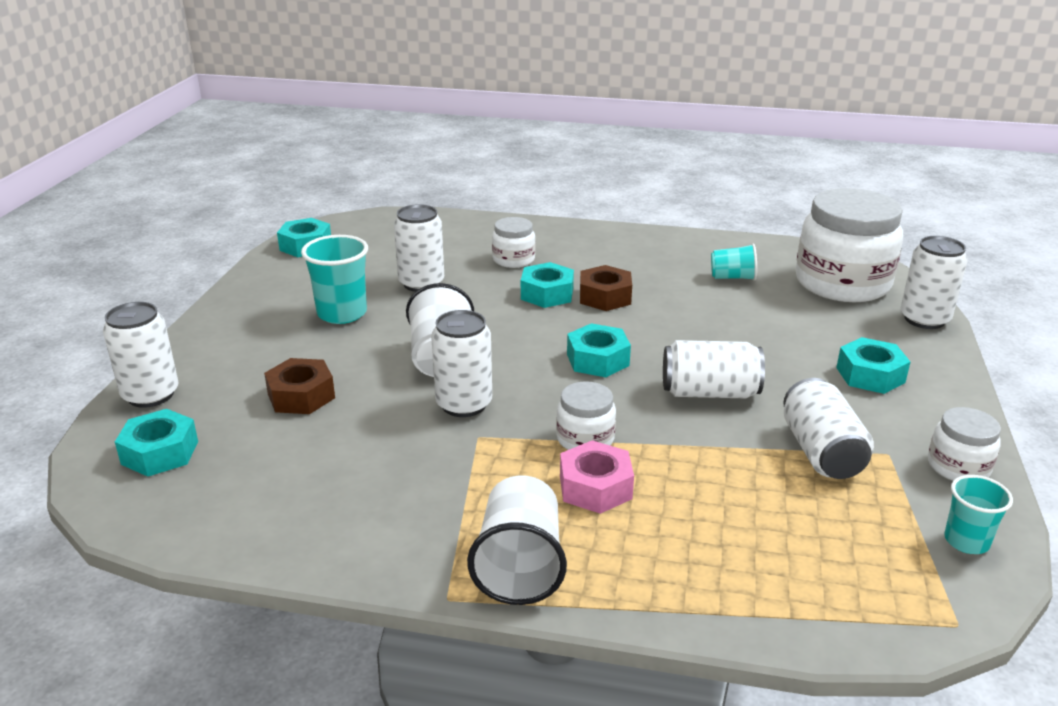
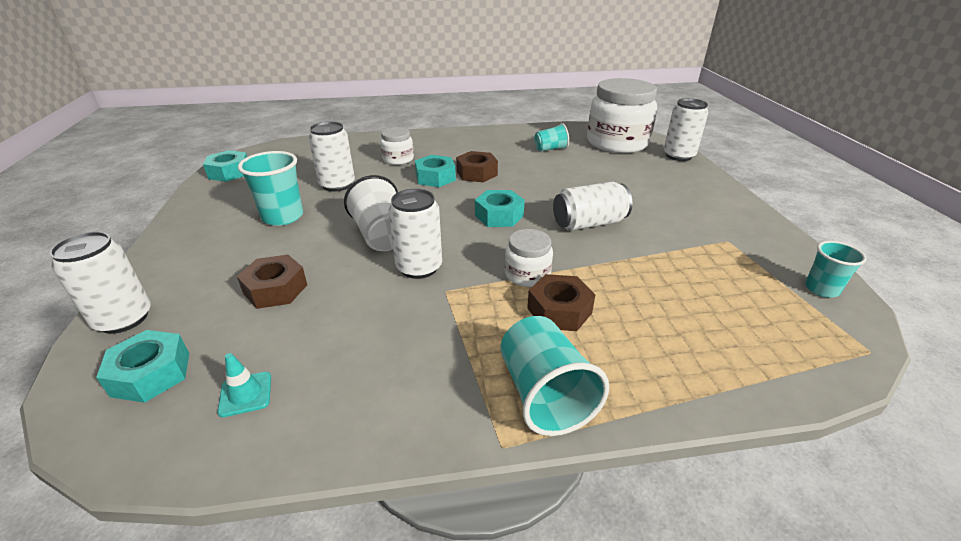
camera: 20 degrees left, 5 degrees up
white cup [467,475,567,605] -> turquoise cup [500,316,609,436]
pink nut [560,440,634,514] -> brown nut [527,274,595,331]
white can [783,378,874,479] -> none
turquoise nut [836,337,910,394] -> none
white jar [928,407,1001,481] -> none
none -> turquoise traffic cone [217,353,271,417]

